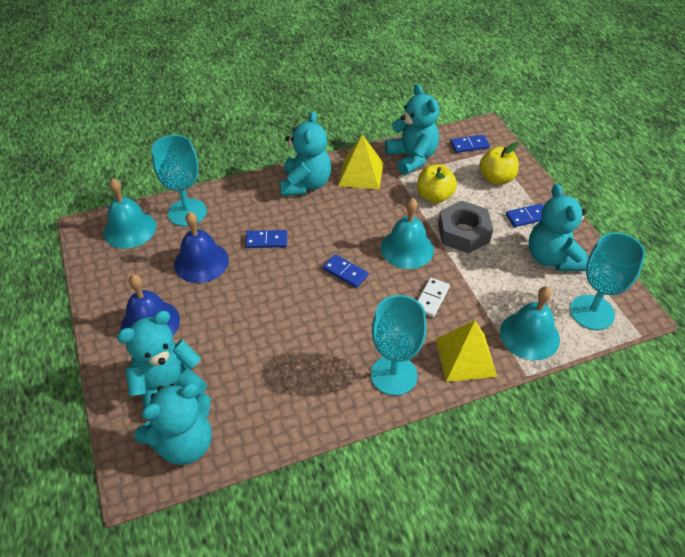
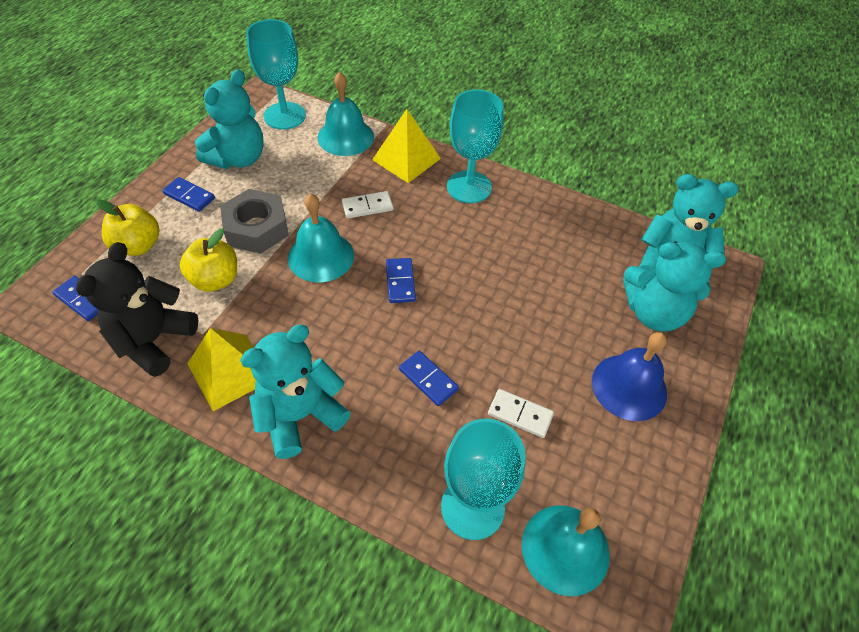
camera: 135 degrees left, 5 degrees up
blue bell [174,212,229,283] -> white domino [488,389,554,438]
turquoise teddy bear [385,84,439,175] -> black teddy bear [76,242,199,377]

